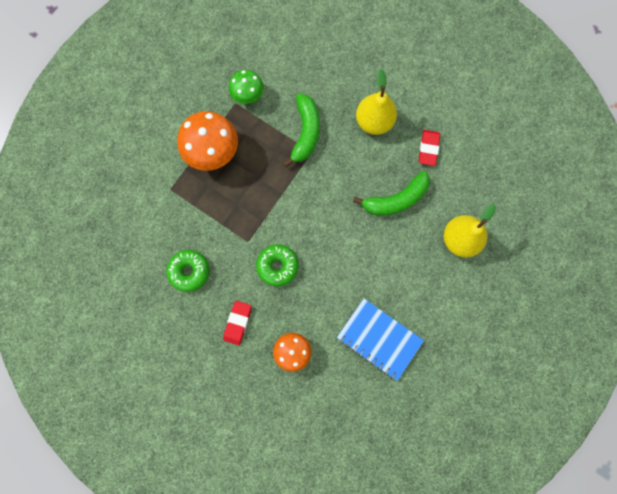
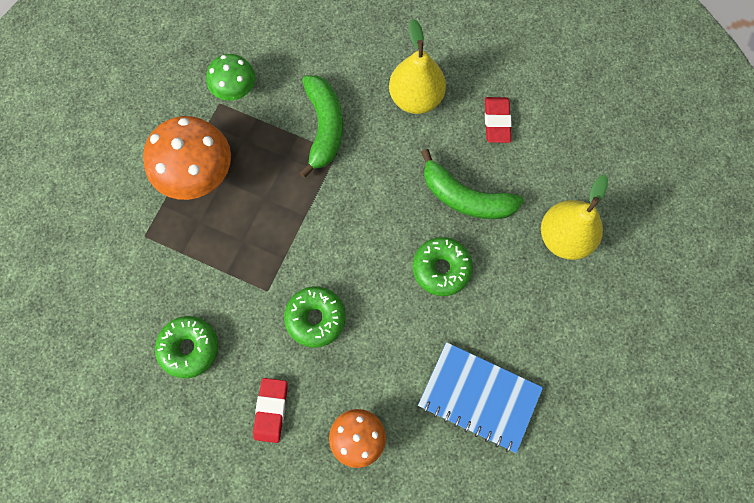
camera: 10 degrees left, 5 degrees down
green banana [353,171,430,216] -> green banana turned 60 degrees clockwise [421,149,524,219]
none -> green donut [413,237,473,296]

